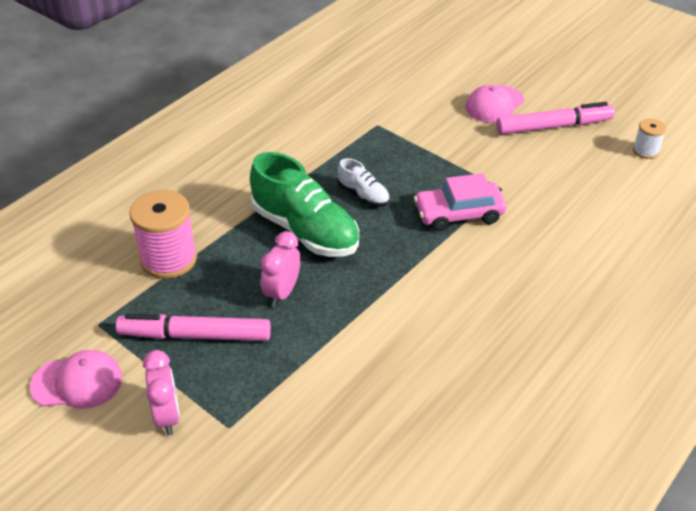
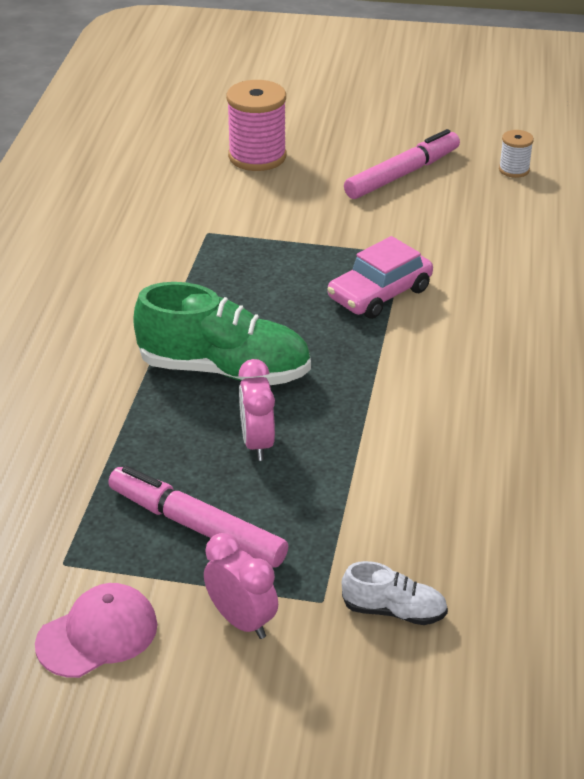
camera: 30 degrees left, 5 degrees down
pink marker [116,314,271,341] -> pink marker turned 60 degrees clockwise [108,466,288,568]
pink spool [129,190,197,279] -> pink spool moved to [226,80,286,171]
white shoe [338,158,390,207] -> white shoe moved to [342,561,448,625]
pink cap [466,85,524,123] -> none

